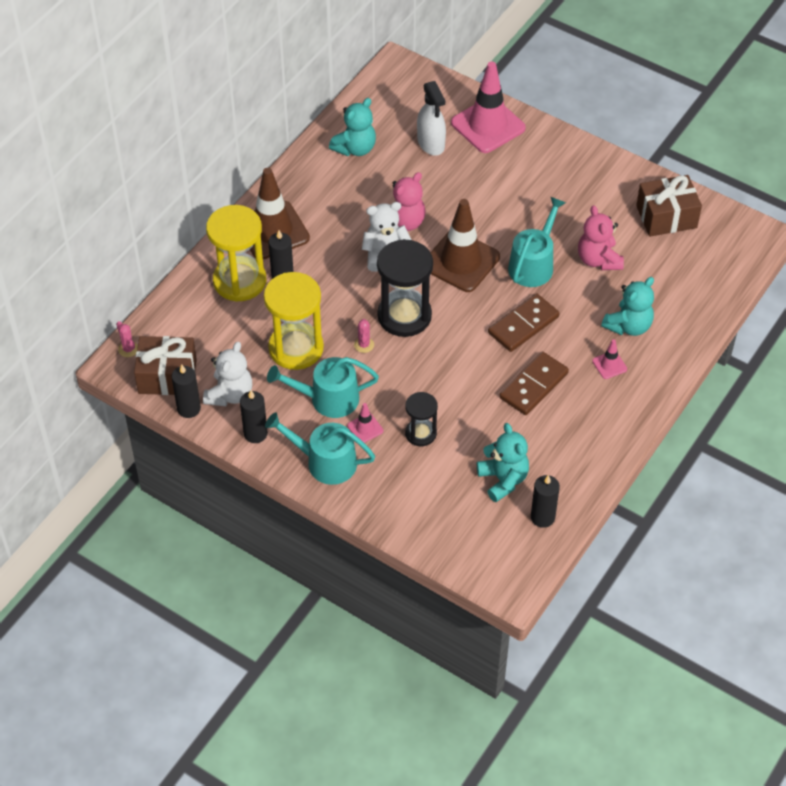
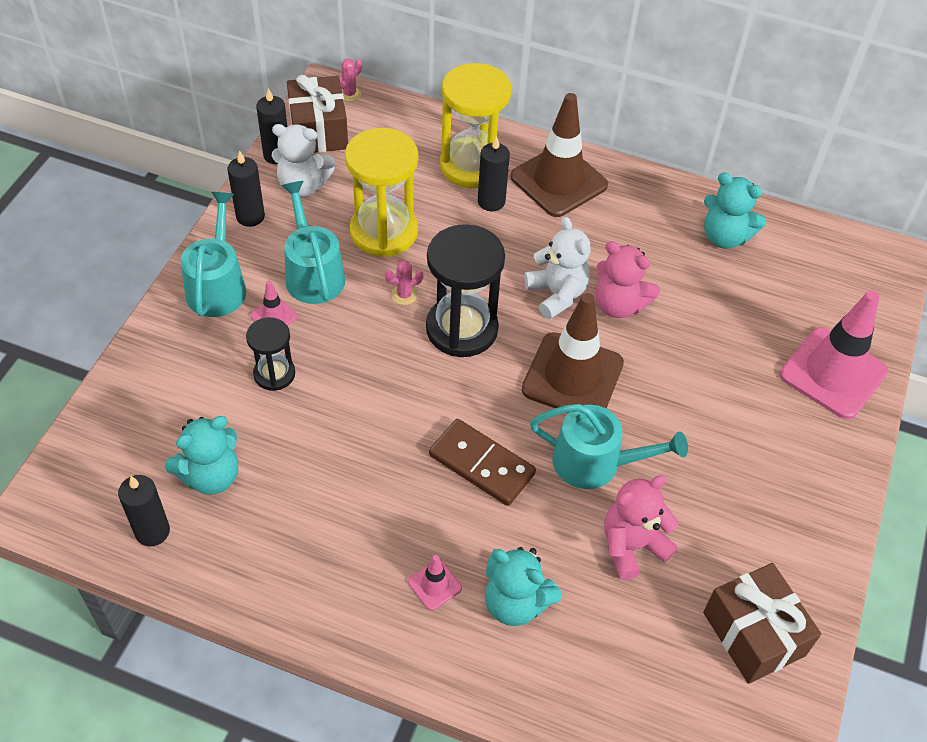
camera: 75 degrees right, 0 degrees up
white spray bottle [417,81,446,156] -> none
brown domino [499,352,569,415] -> none

